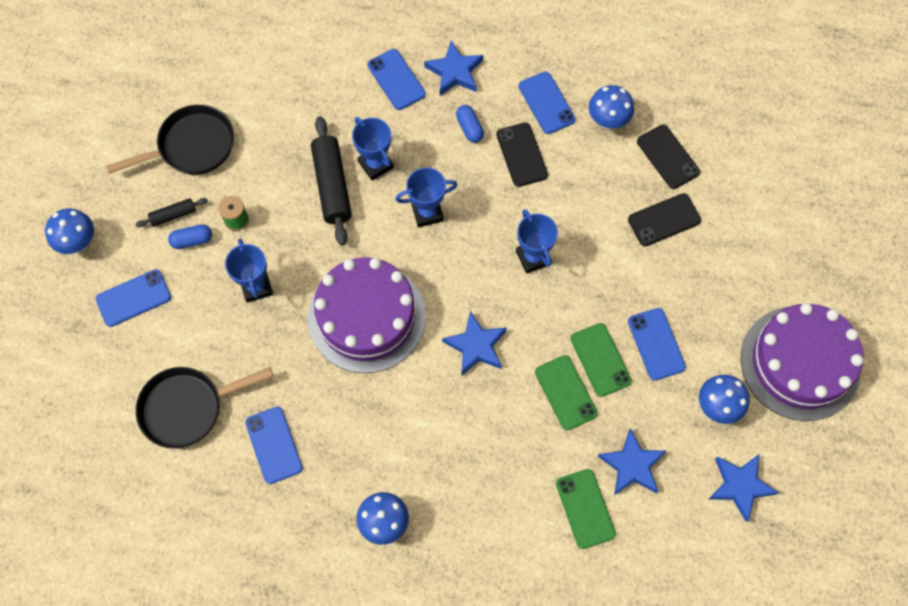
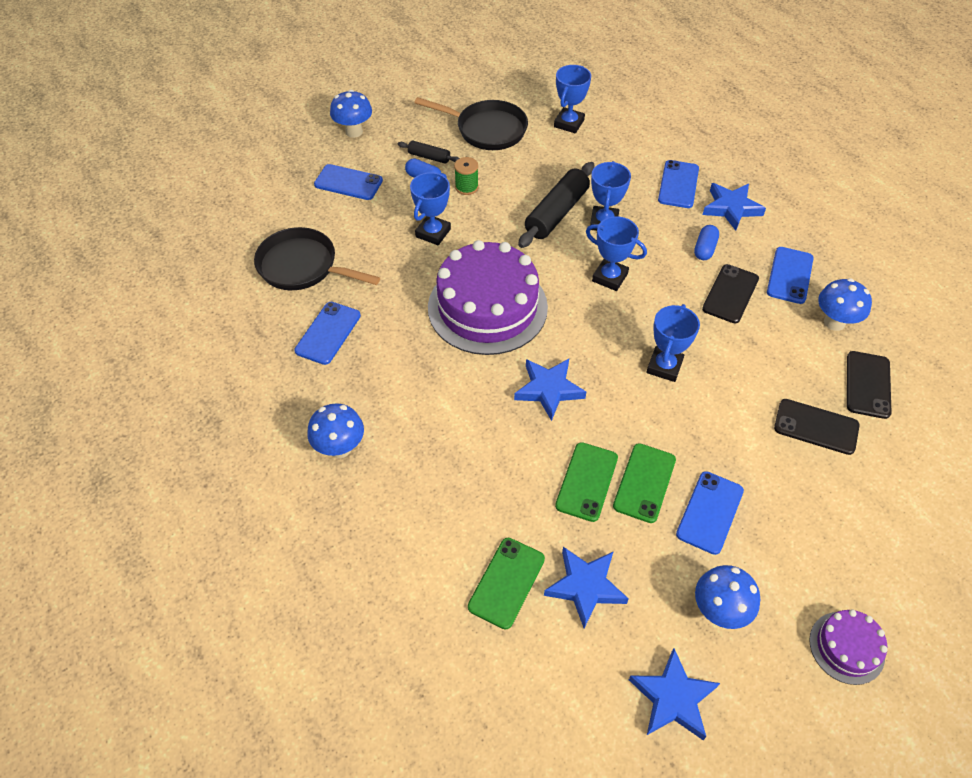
camera: 45 degrees right, 15 degrees down
purple cake [741,303,863,421] -> purple cake [809,609,888,685], size x0.47
none -> blue trophy [554,65,591,133]

